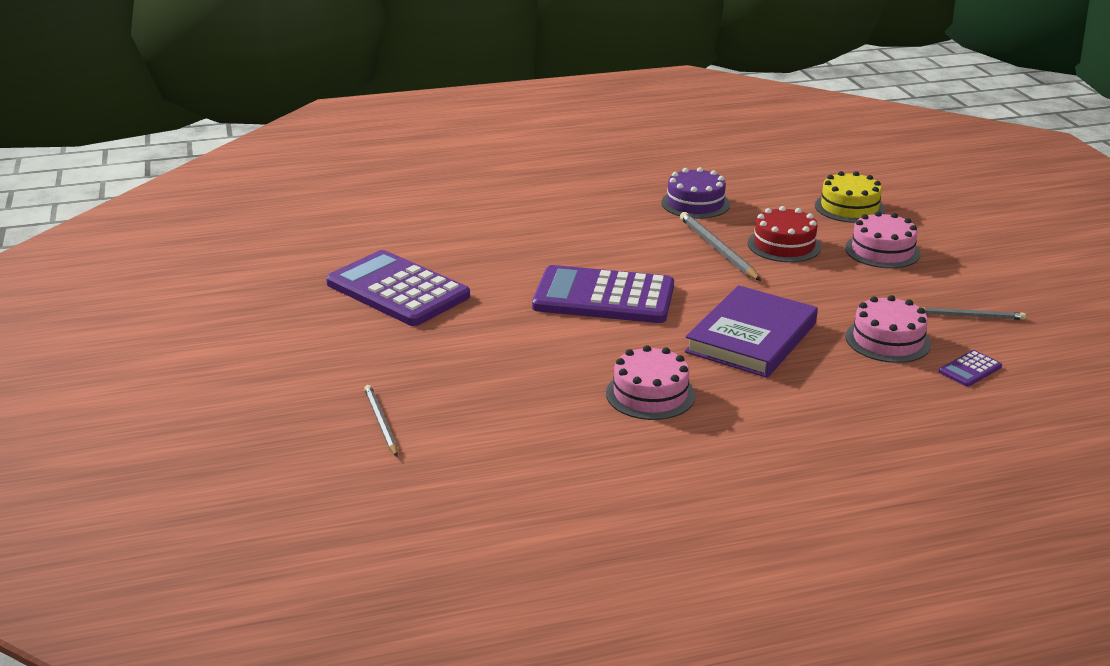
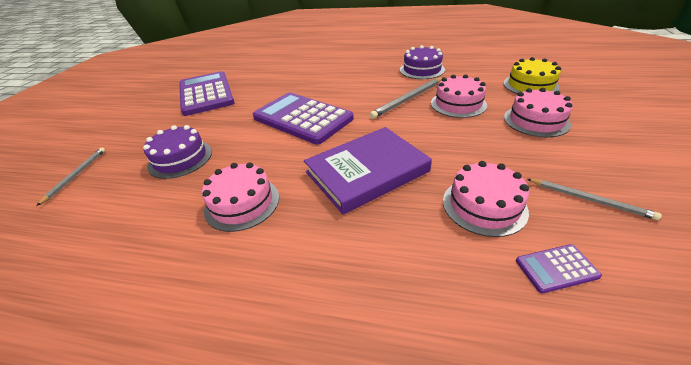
camera: 30 degrees right, 10 degrees up
grey pencil [680,212,761,281] -> grey pencil turned 135 degrees counterclockwise [369,78,442,119]
red cake [748,206,821,262] -> pink cake [431,74,487,118]
none -> purple cake [143,125,212,179]

